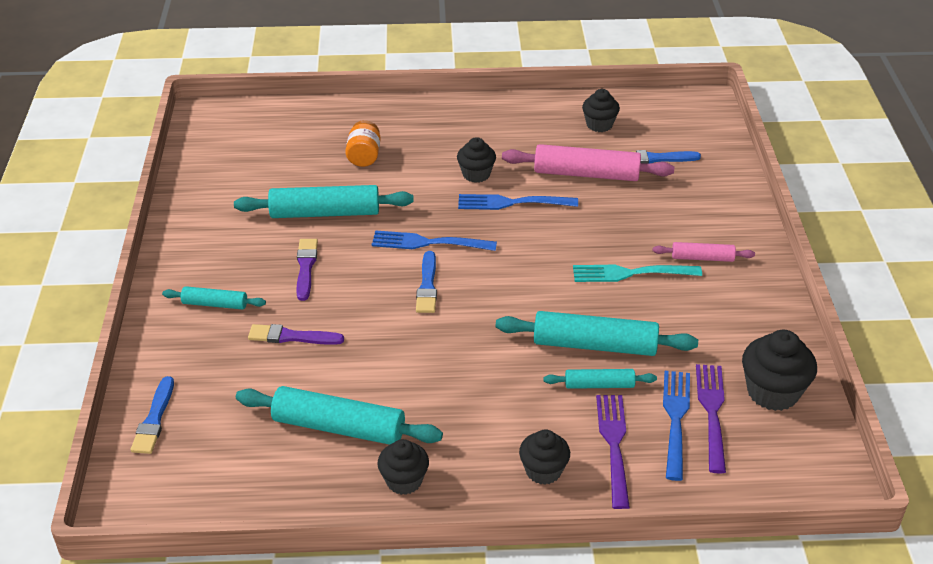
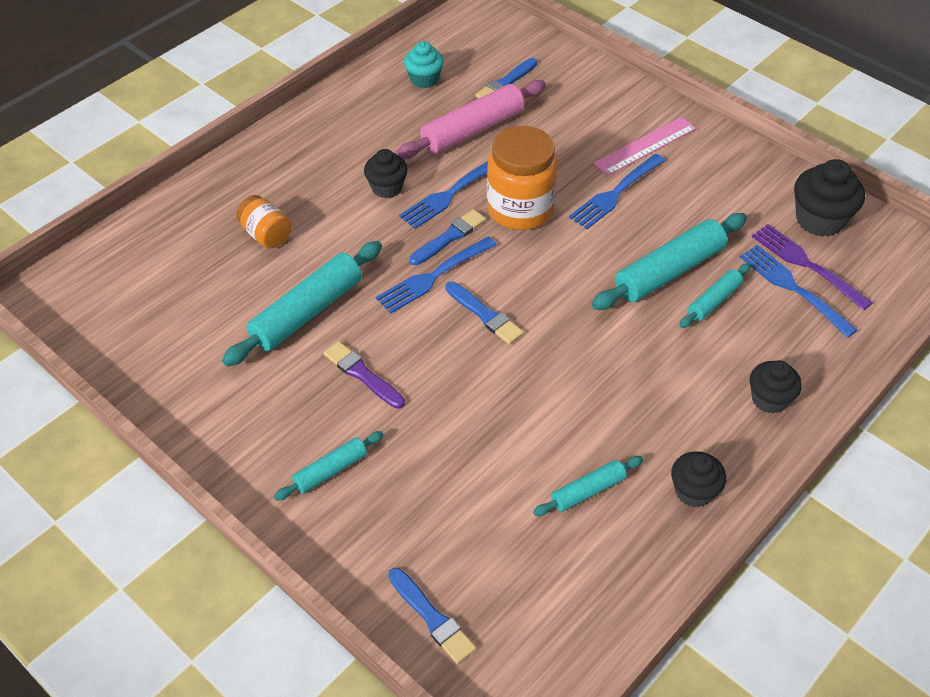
camera: 45 degrees left, 10 degrees up
turquoise rolling pin [236,386,443,445] -> turquoise rolling pin [533,456,643,516], size x0.54
purple brush [248,324,344,345] -> none
turquoise fork [573,265,702,282] -> blue fork [569,154,665,229]
black cupcake [582,89,620,132] -> turquoise cupcake [404,41,444,88]
purple fork [596,395,630,509] -> none
pink rolling pin [653,242,755,262] -> pink ruler [593,117,697,176]
none -> blue brush [410,209,486,265]
none -> orange jar [487,126,558,230]

